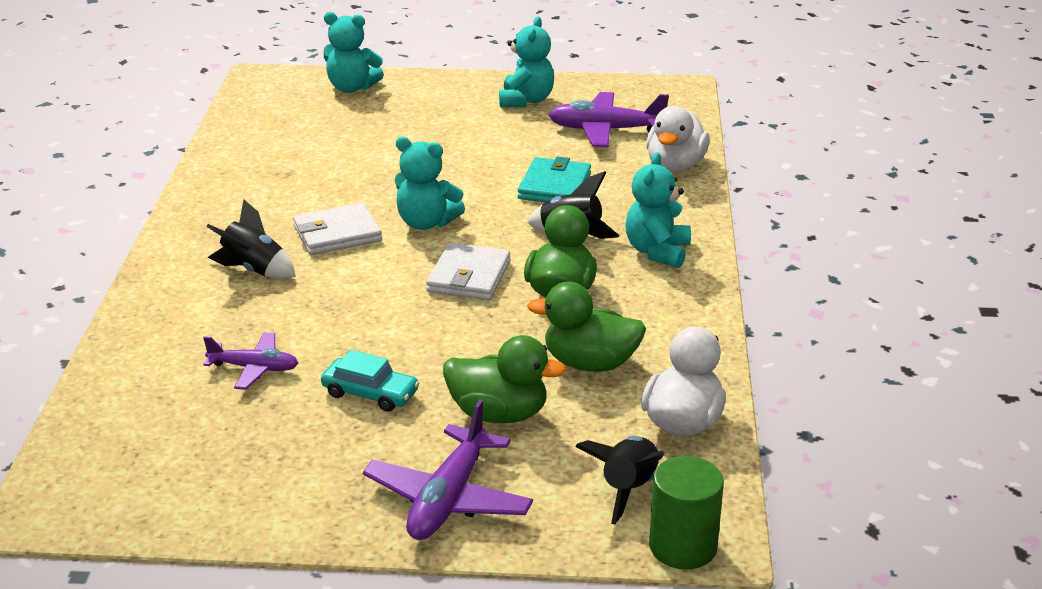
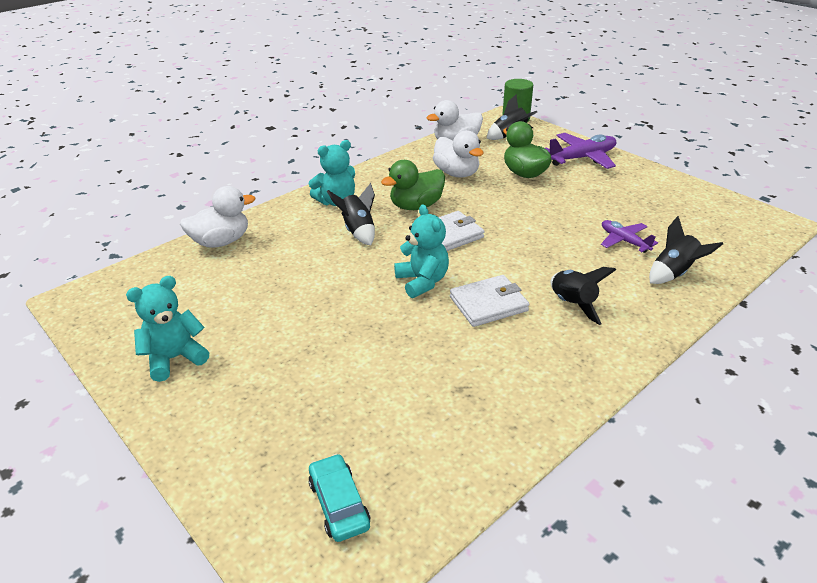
camera: 135 degrees left, 5 degrees up
white wallet [293,203,382,255] -> white wallet turned 45 degrees counterclockwise [450,275,529,327]
turquoise car [321,350,419,412] -> turquoise car moved to [308,454,370,542]
turquoise teddy bear [324,12,384,93] -> none
turquoise wallet [518,156,591,202] -> none
green duck [527,282,646,372] -> white duck [433,130,484,178]
purple plane [548,92,669,147] -> none
none -> black rocket [649,216,723,284]

